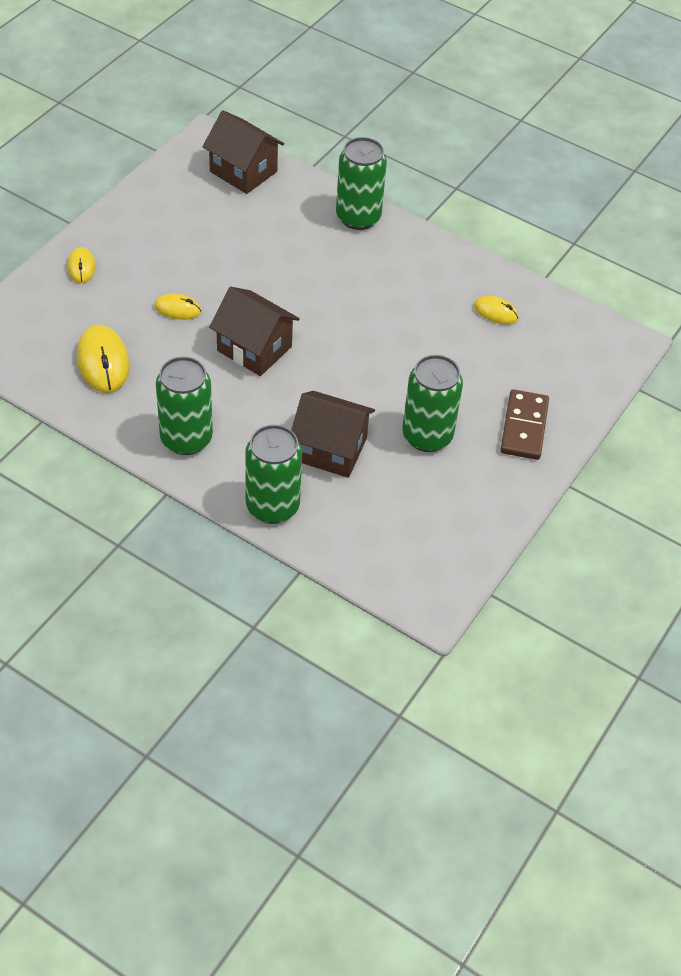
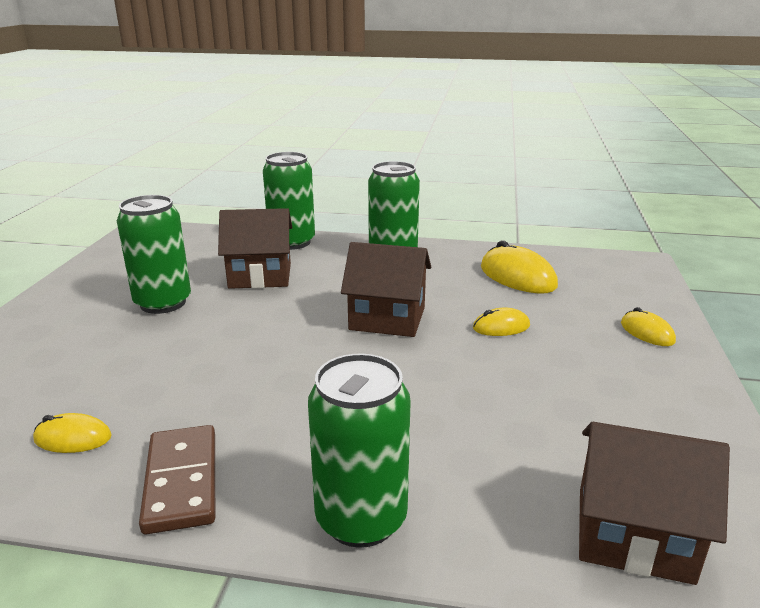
camera: 160 degrees right, 25 degrees down
brown domino [500,389,549,460] -> brown domino moved to [139,425,215,535]

